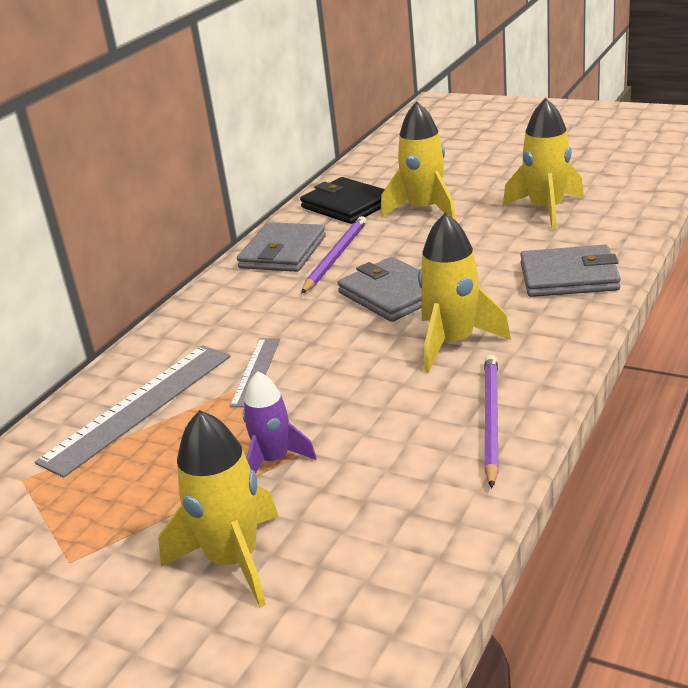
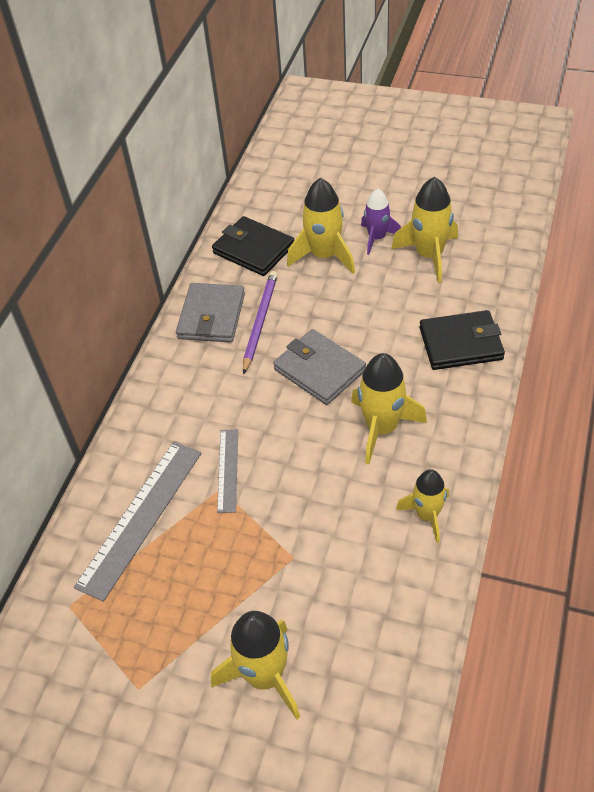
camera: 10 degrees left, 20 degrees up
purple rocket [243,371,317,474] -> purple rocket moved to [361,188,401,255]
purple pencil [484,355,499,488] -> yellow rocket [396,469,449,543]
grey wallet [520,245,621,297] -> black wallet [420,310,505,370]

